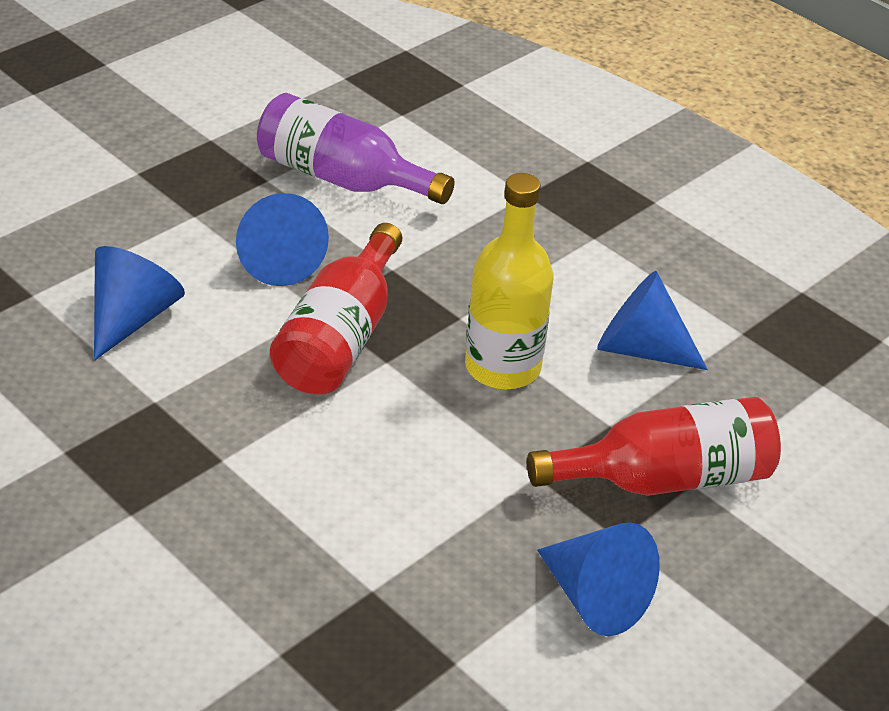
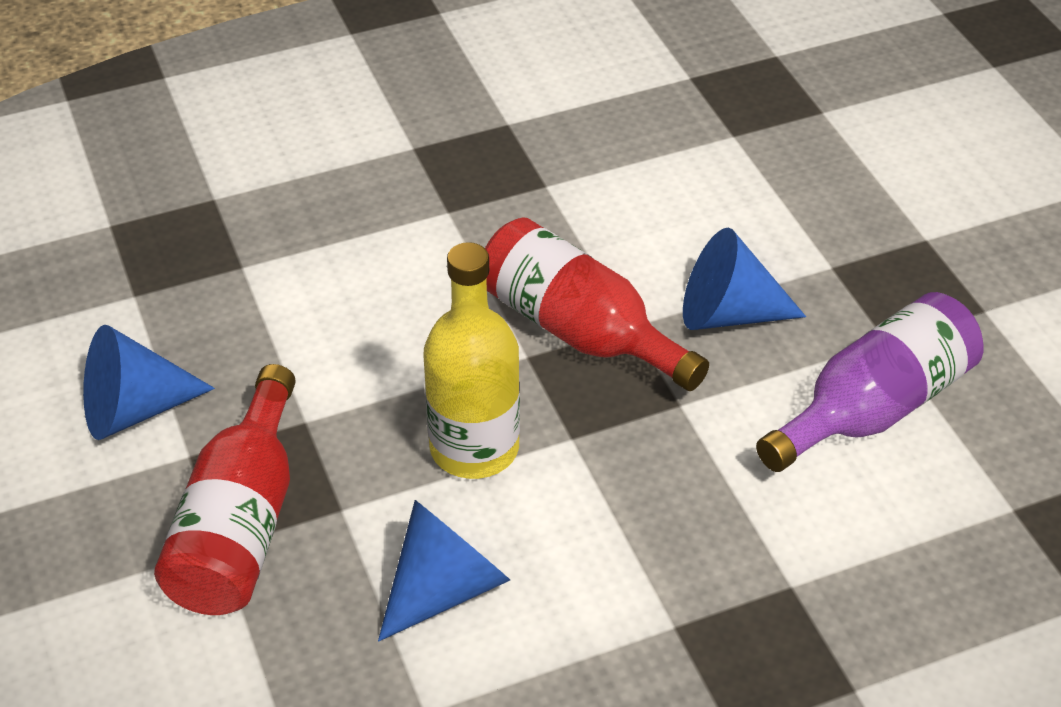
camera: 115 degrees right, 5 degrees up
blue cone [94,246,185,361] -> none

